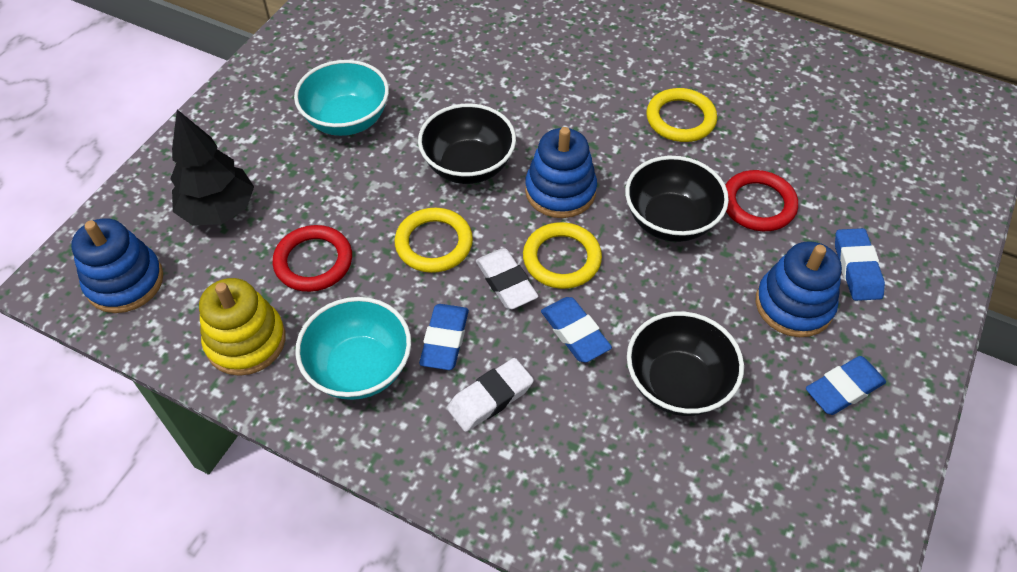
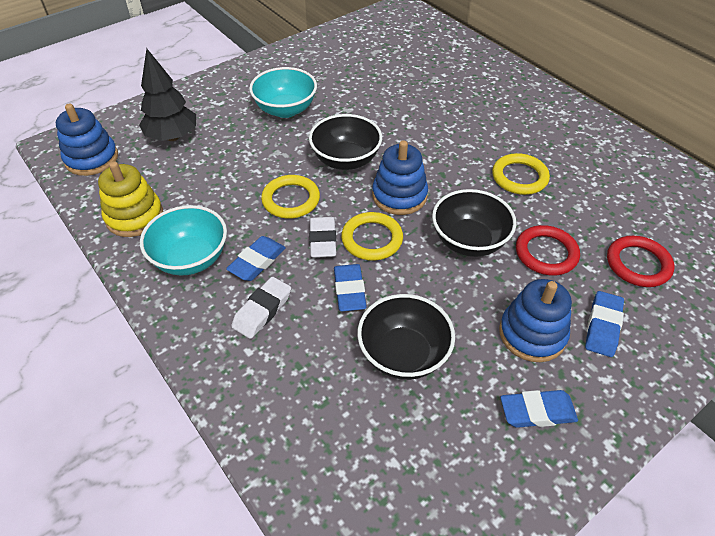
camera: 25 degrees right, 5 degrees down
red ring [273,225,352,292] -> red ring moved to [607,236,674,287]
white eraser [447,358,534,432] -> white eraser turned 45 degrees counterclockwise [231,277,291,339]

